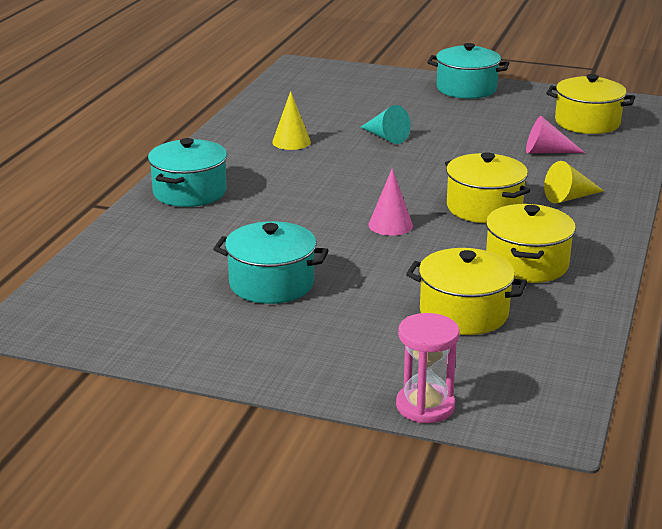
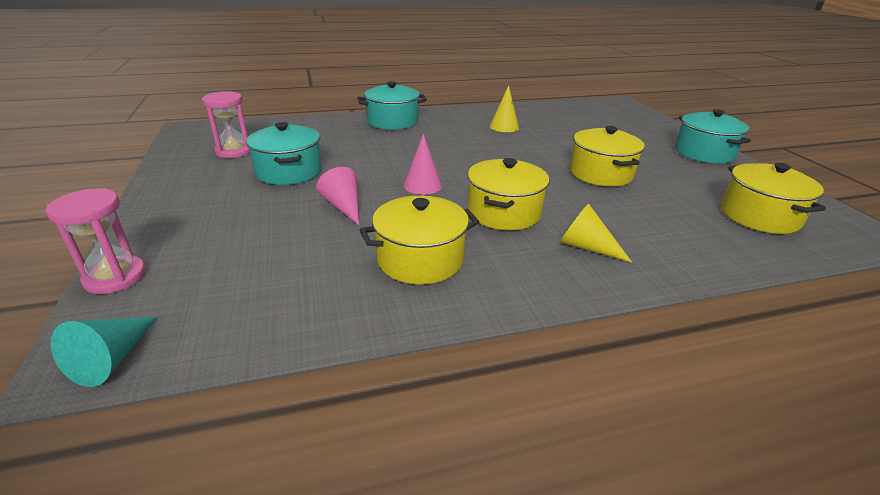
camera: 55 degrees right, 5 degrees up
turquoise cone [361,105,411,144] -> turquoise cone moved to [51,317,158,387]
yellow pot [406,248,527,335] -> yellow pot moved to [570,126,645,187]
pink cone [526,116,585,153] -> pink cone moved to [316,167,359,225]
none -> pink hourglass [202,91,250,158]

